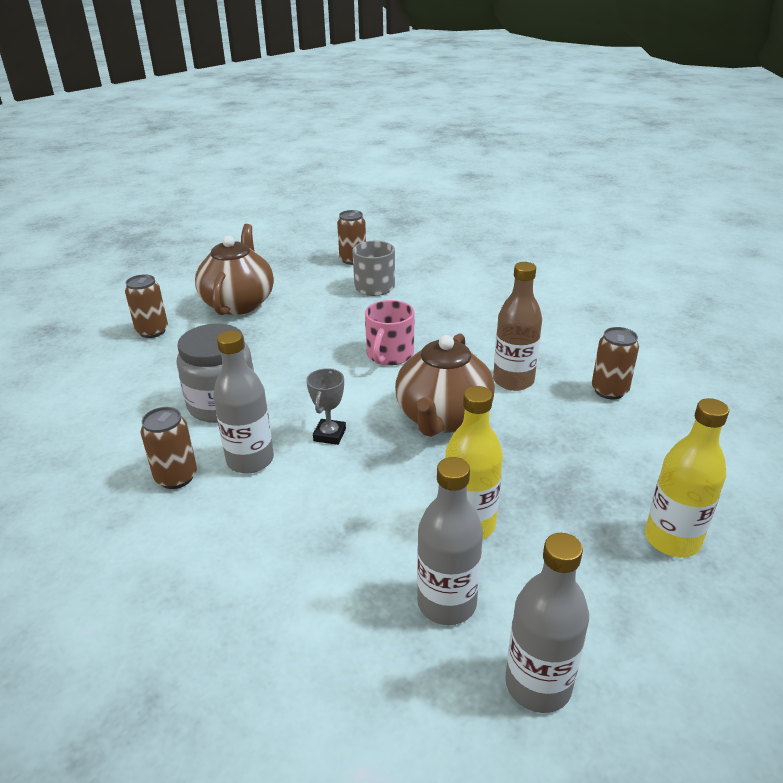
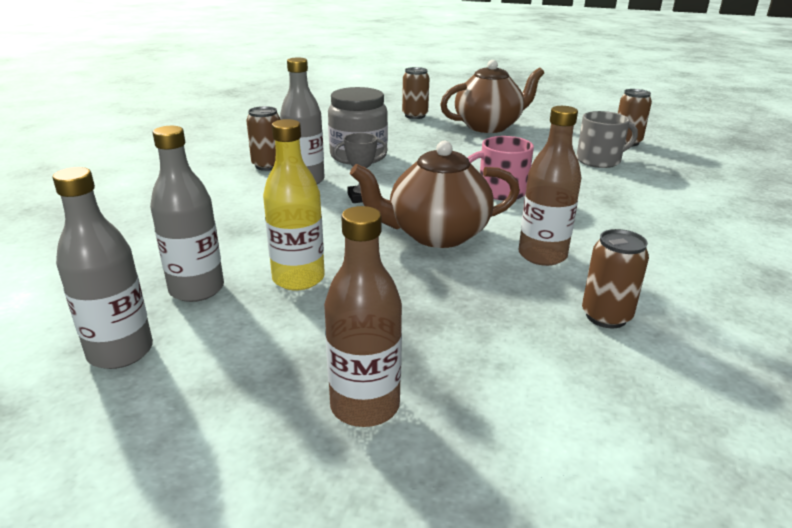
camera: 60 degrees right, 5 degrees down
yellow bottle [645,398,729,557] -> brown bottle [324,206,402,427]

